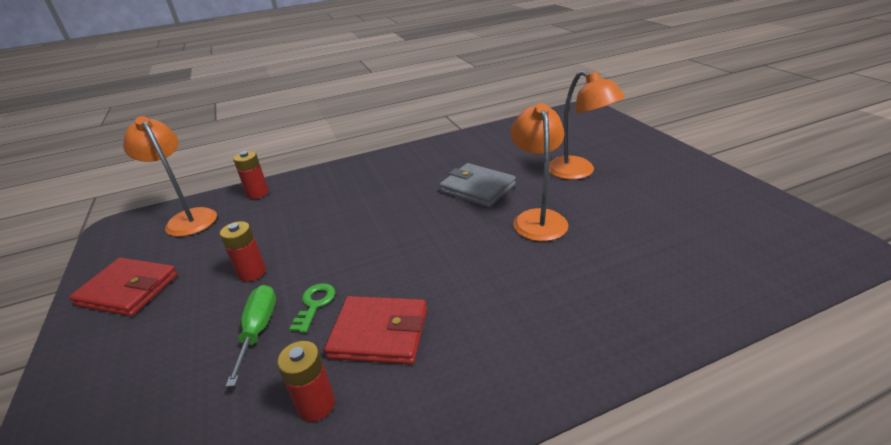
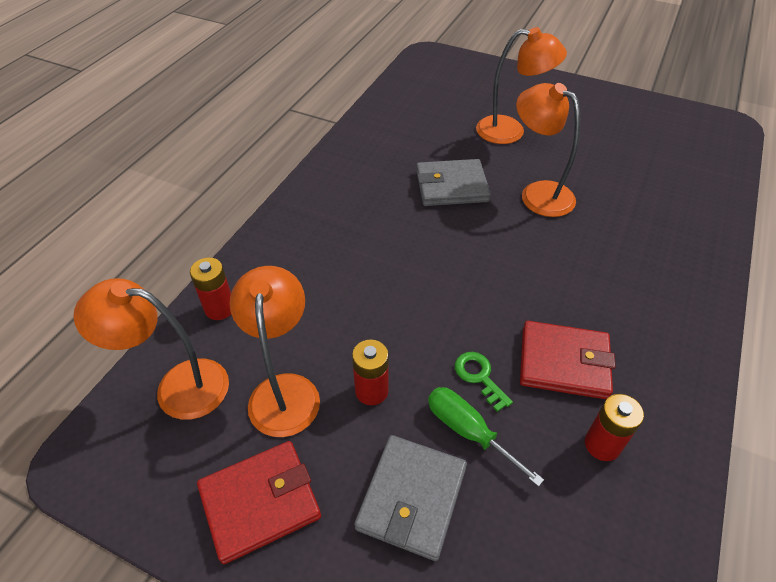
camera: 45 degrees left, 15 degrees up
red wallet [324,296,427,364] -> red wallet turned 45 degrees clockwise [520,321,616,399]
none -> orange lamp [229,266,320,437]
none -> grey wallet [354,435,467,561]

